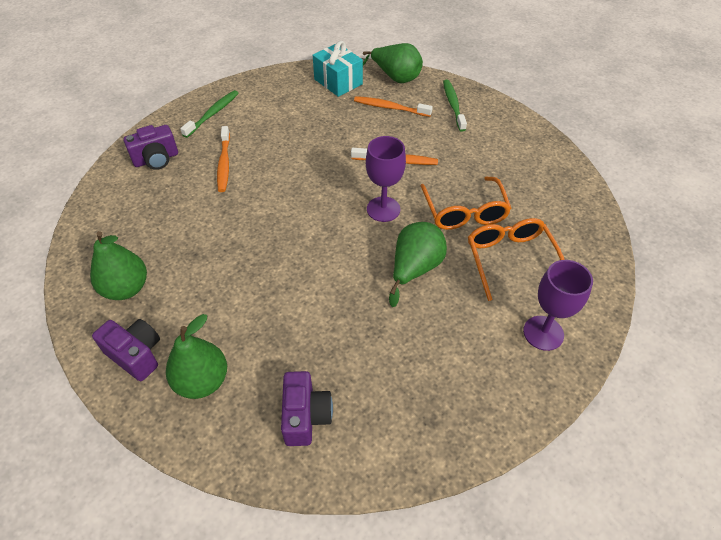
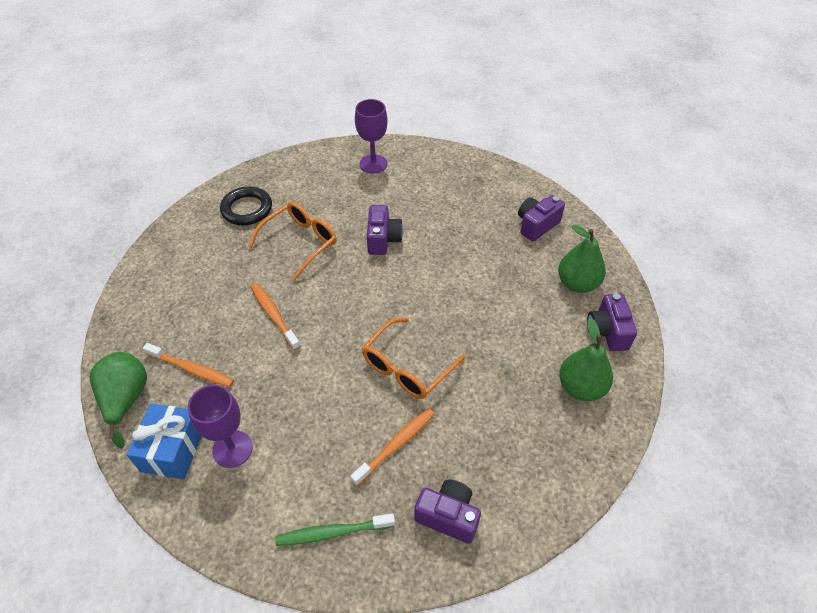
camera: 130 degrees left, 0 degrees up
turquoise gift [313,41,363,97] -> blue gift [126,404,202,479]
orange toothbrush [354,96,433,117] -> orange toothbrush turned 45 degrees counterclockwise [143,343,234,387]
purple goblet [366,136,406,222] -> purple goblet moved to [188,385,253,468]
green pear [389,222,447,307] -> purple camera [367,205,403,255]
green toothbrush [443,80,467,132] -> none
orange glasses [468,218,565,301] -> orange glasses moved to [362,318,466,399]
none -> black ring [220,186,272,225]

